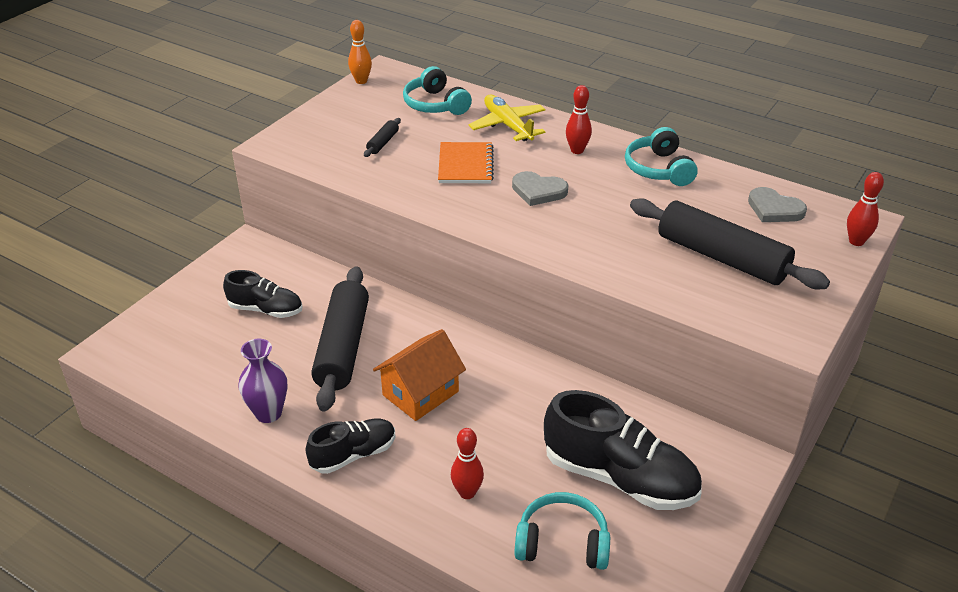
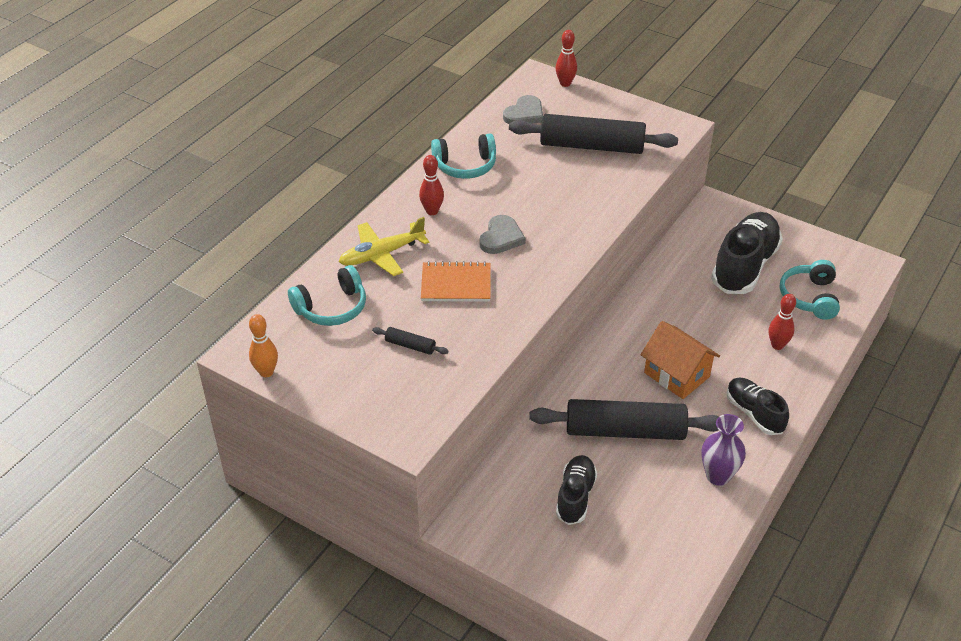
camera: 90 degrees left, 5 degrees up
black rolling pin [630,198,830,289] -> black rolling pin turned 60 degrees clockwise [509,114,678,154]

